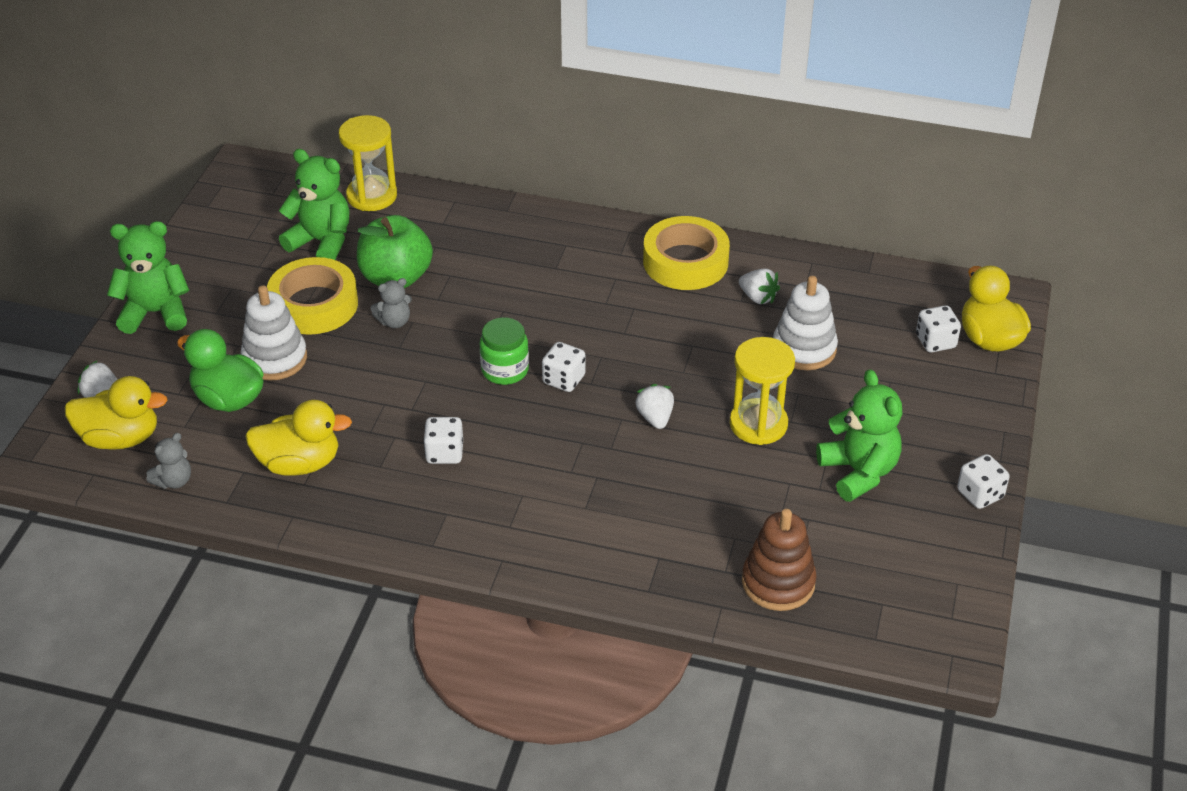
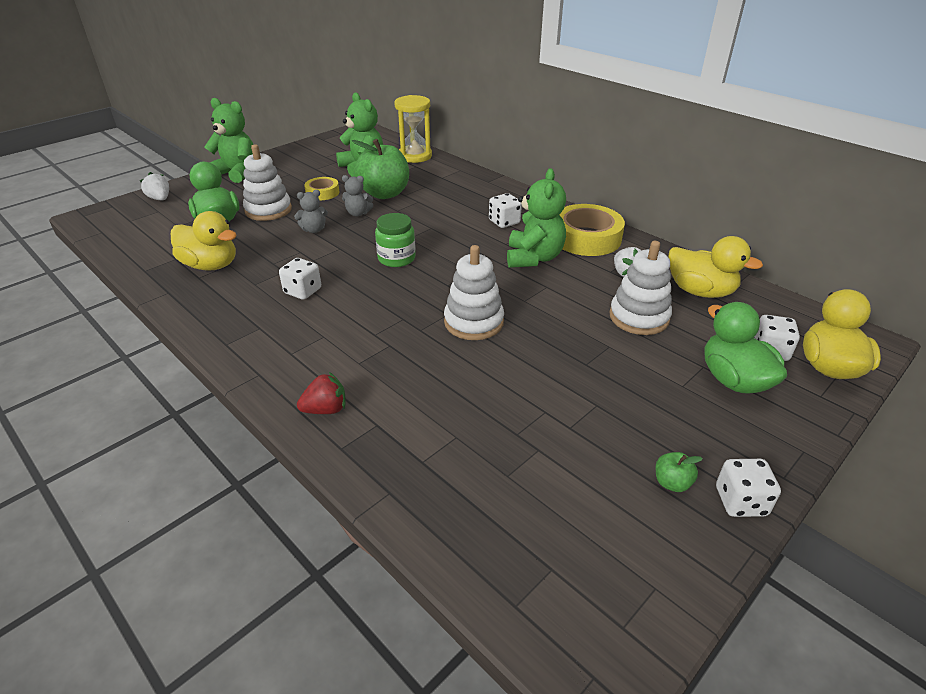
camera: 30 degrees right, 5 degrees down
yellow duck [65,376,168,450] -> yellow duck moved to [668,236,763,298]
grey teddy bear [147,433,191,489] -> grey teddy bear moved to [294,190,328,233]
yellow tape [267,257,358,335] -> yellow tape [304,177,339,200], size x0.54
white dice [542,342,586,392] -> white dice moved to [489,193,522,228]
white strawberry [635,384,674,429] -> white stacking toy [444,245,504,340]
yellow hourglass [730,337,795,445] -> none
brown stacking toy [742,509,817,611] -> none
green teddy bear [816,369,902,502] -> green teddy bear moved to [507,168,566,268]
none -> red strawberry [297,372,346,414]
none -> green apple [655,452,703,492]
none -> green duck [705,302,787,394]

